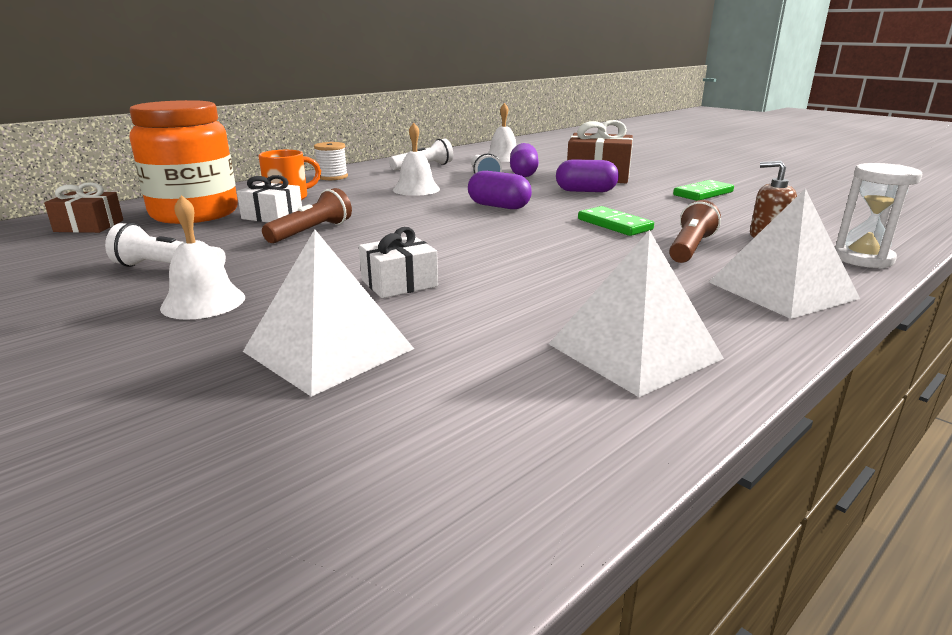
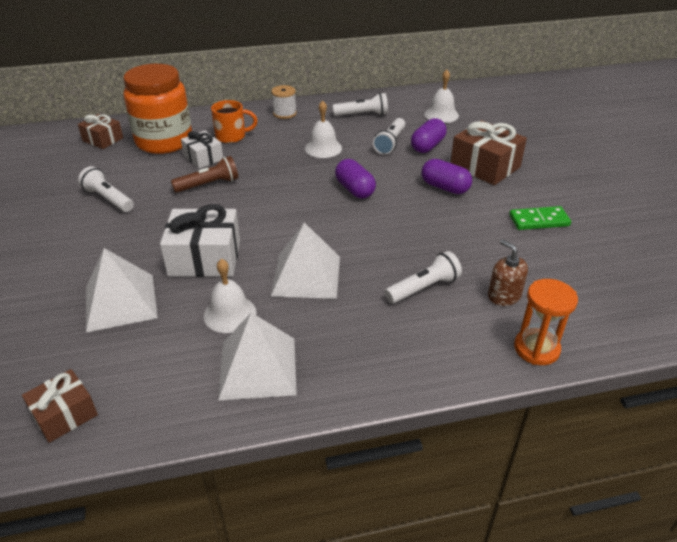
camera: 30 degrees right, 15 degrees up
white bell [160,195,245,320] -> white bell moved to [204,259,256,333]
white gift [359,227,438,298] -> white gift [160,204,240,277], size x1.66
green domino [578,206,654,236] -> none
brown flashlight [669,200,721,263] -> white flashlight [385,251,462,304]
white pyramid [709,188,860,319] -> white pyramid moved to [271,222,340,299]
white hourglass [835,163,923,269] -> orange hourglass [514,279,578,365]
none -> brown gift [22,369,98,443]

